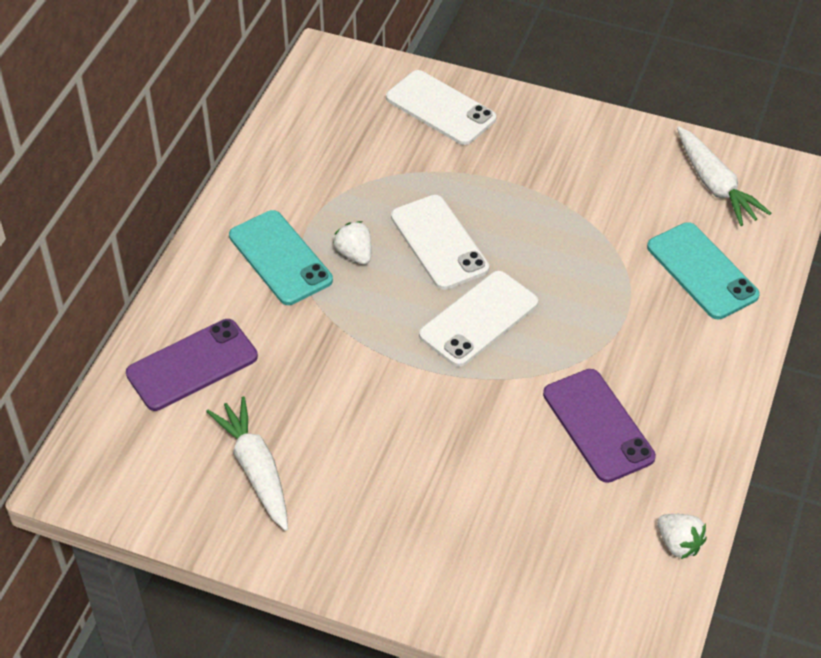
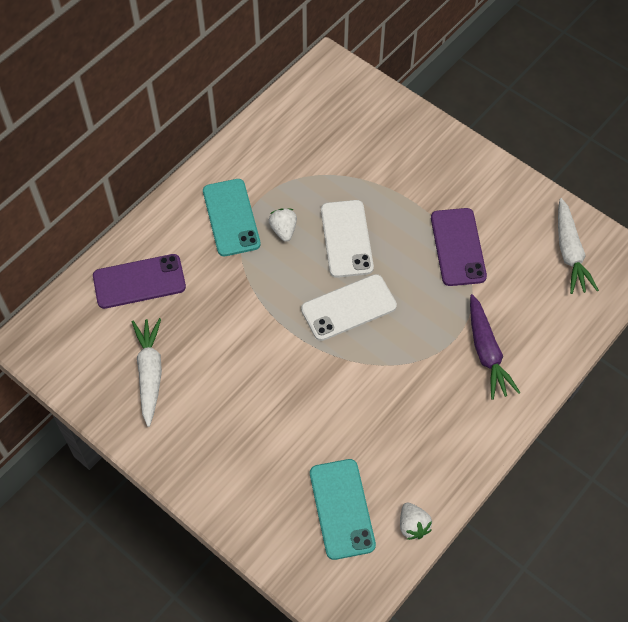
camera: 20 degrees right, 10 degrees up
white phone [386,70,496,145] -> none
purple phone [543,369,656,483] -> purple phone moved to [431,208,487,286]
turquoise phone [647,222,760,319] -> turquoise phone moved to [310,459,376,560]
none -> purple carrot [470,294,521,400]

